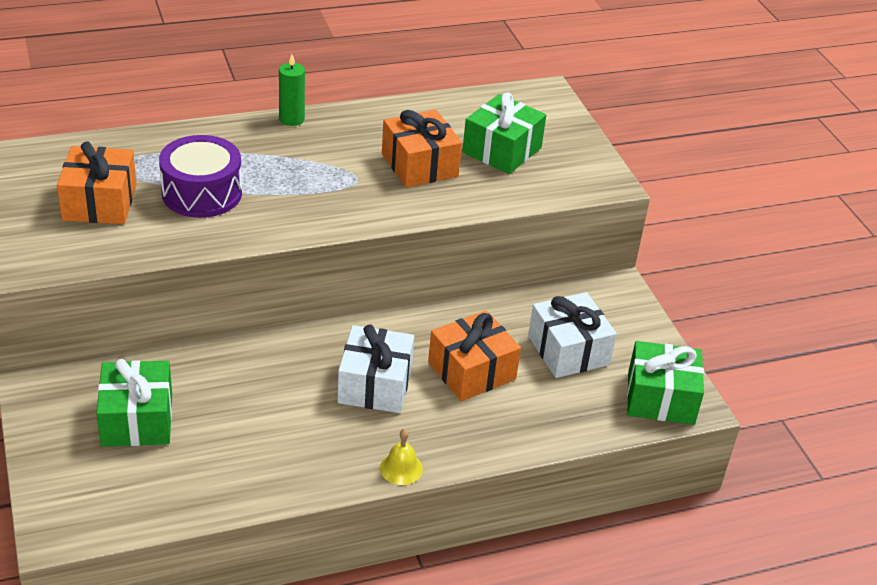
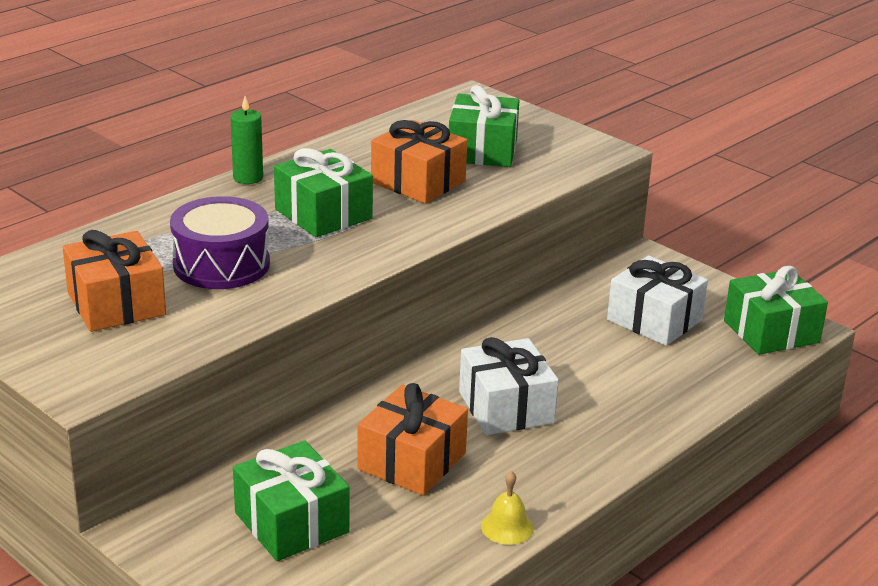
camera: 25 degrees left, 10 degrees down
yellow bell [380,429,423,485] -> yellow bell moved to [481,471,534,545]
orange gift [428,310,521,401] -> orange gift moved to [357,383,468,496]
none -> green gift [274,148,373,237]

